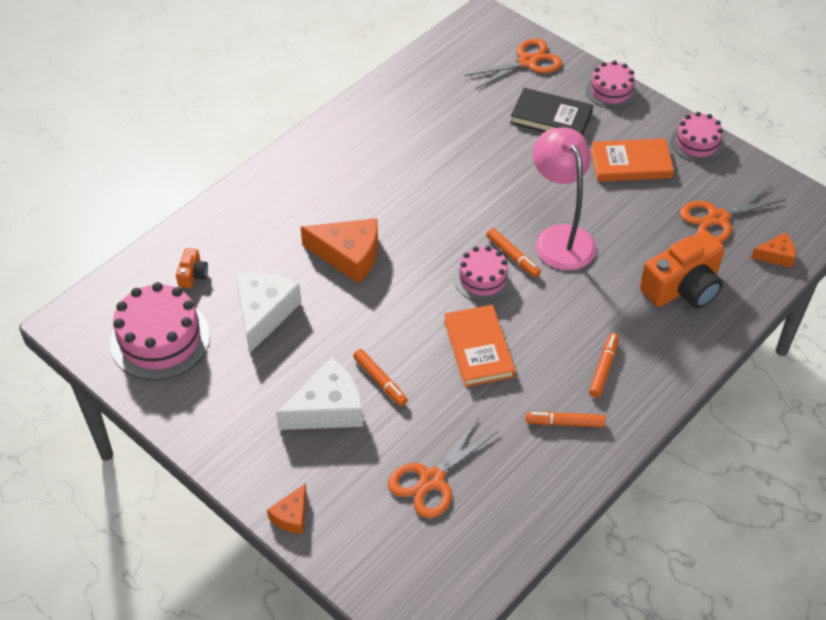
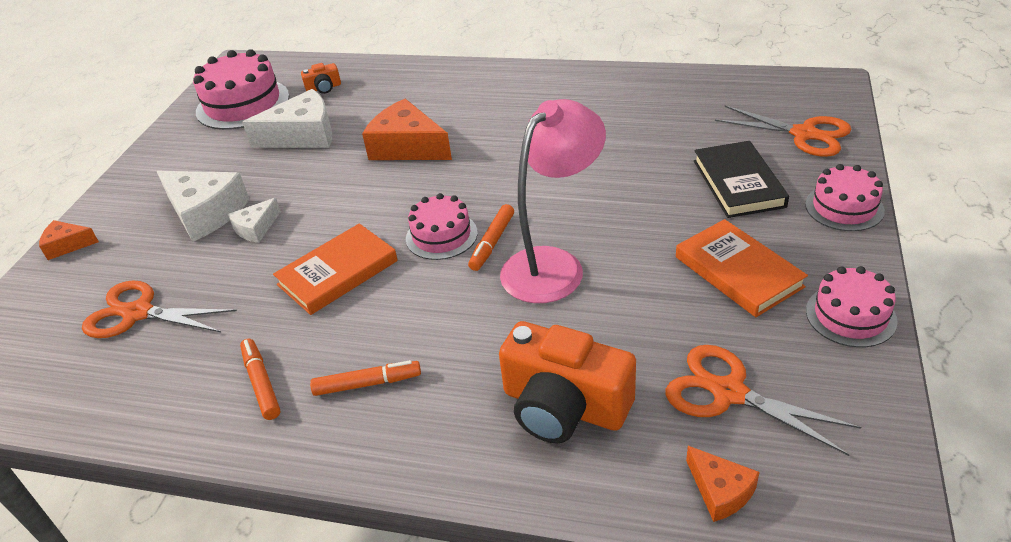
camera: 65 degrees right, 10 degrees down
orange cheese [301,218,378,284] -> orange cheese turned 135 degrees clockwise [362,99,452,160]
orange marker [353,349,408,406] -> white cheese [228,198,281,243]

